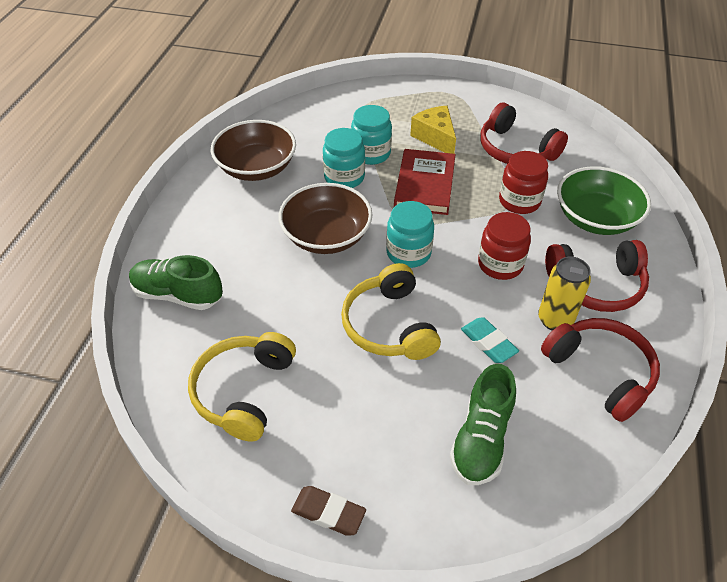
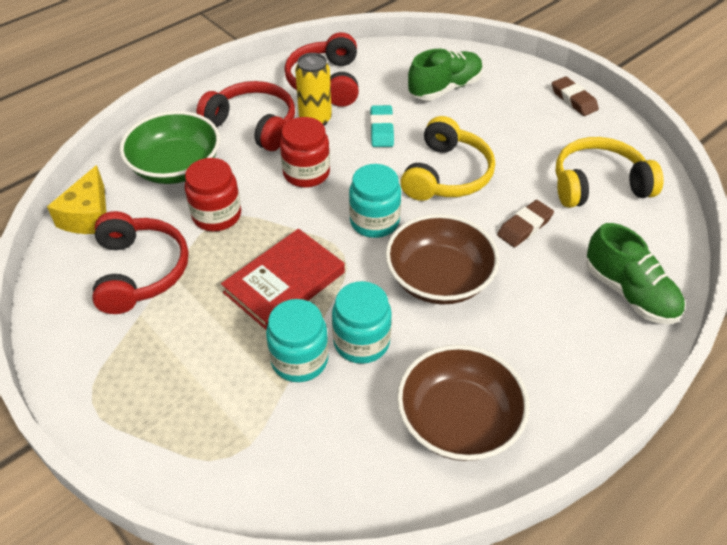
camera: 145 degrees left, 0 degrees up
yellow headphones [188,332,296,442] -> yellow headphones turned 150 degrees counterclockwise [555,137,664,208]
yellow cheese [410,106,456,154] -> yellow cheese moved to [47,165,106,234]
none -> brown eraser [497,200,554,247]

